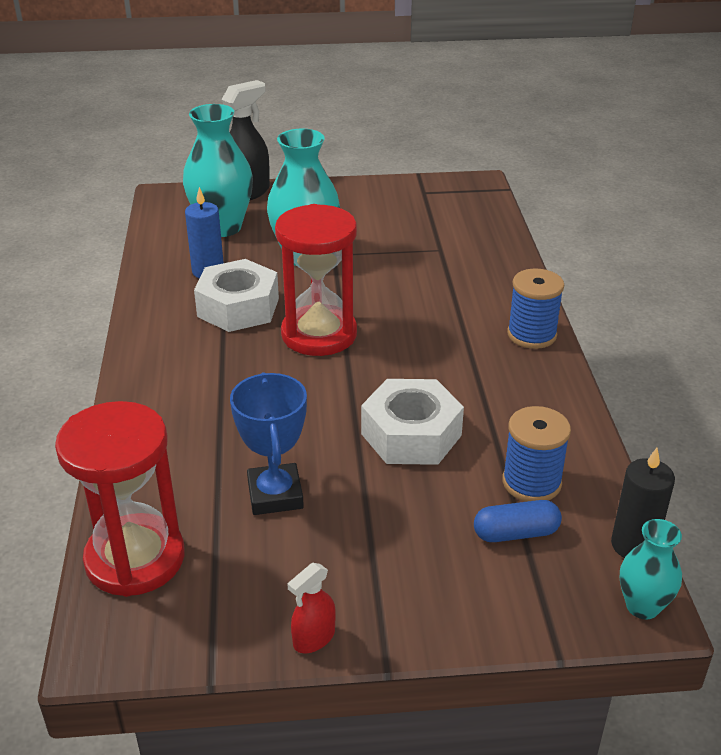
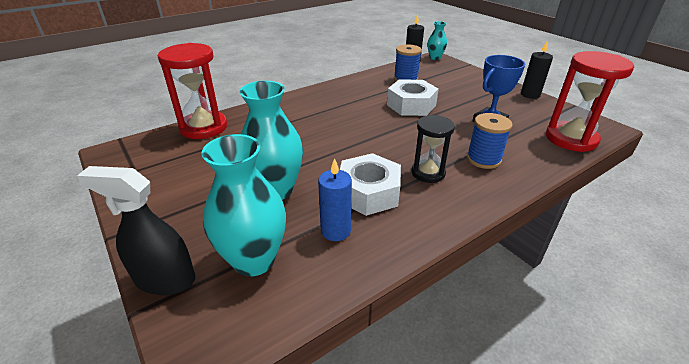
camera: 120 degrees left, 0 degrees up
red hourglass [275,204,357,356] -> red hourglass moved to [158,43,227,139]
red spray bottle [288,563,335,653] -> black candle [521,41,553,99]
blue capsule [474,500,562,542] -> none
blue spool [507,269,564,349] -> blue spool moved to [467,113,512,169]
none -> black hourglass [411,115,455,183]

